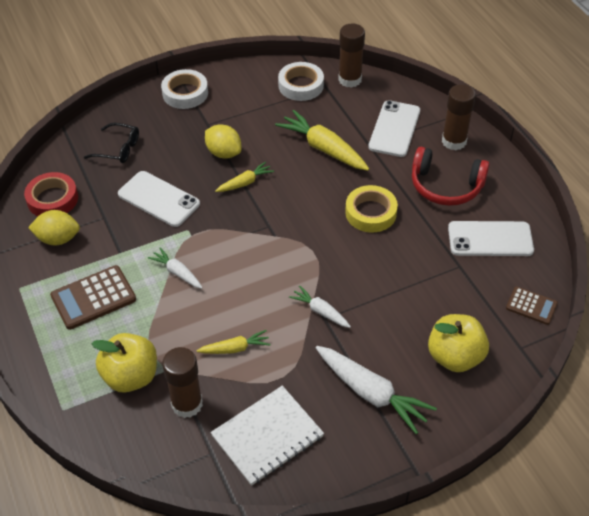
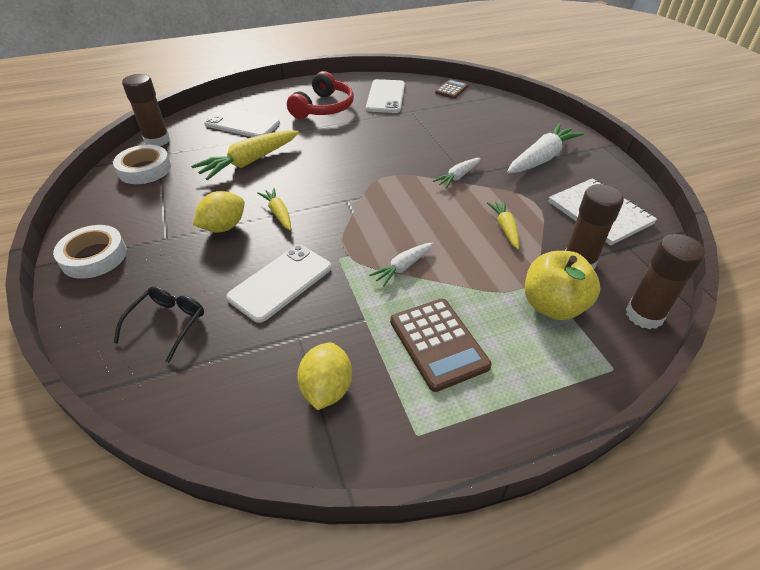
camera: 85 degrees left, 5 degrees down
red tape [24,172,78,216] -> none
yellow tape [345,185,398,233] -> none
yellow apple [428,314,489,372] -> none
brown glue stick [442,84,476,150] -> brown glue stick moved to [626,234,705,329]

